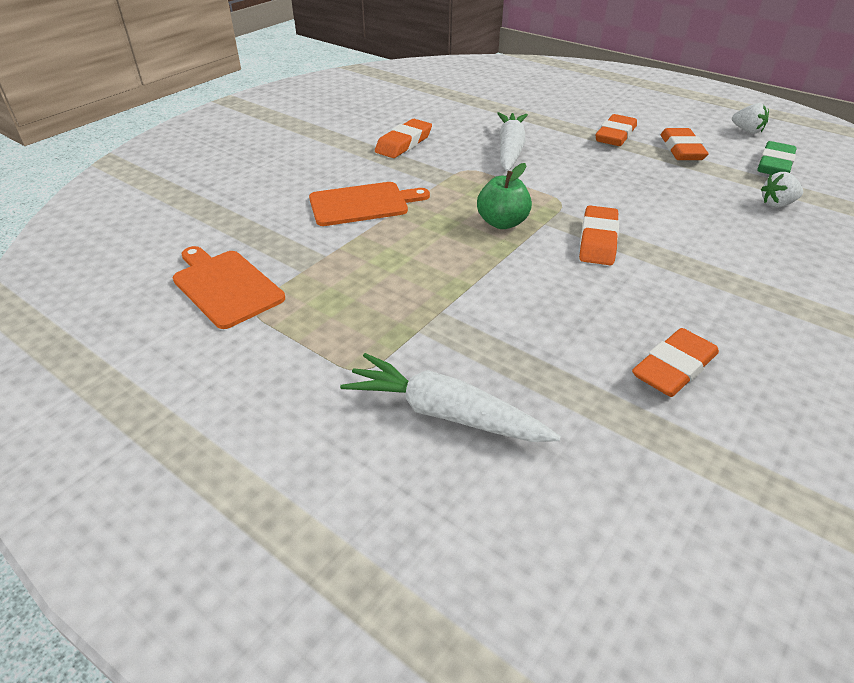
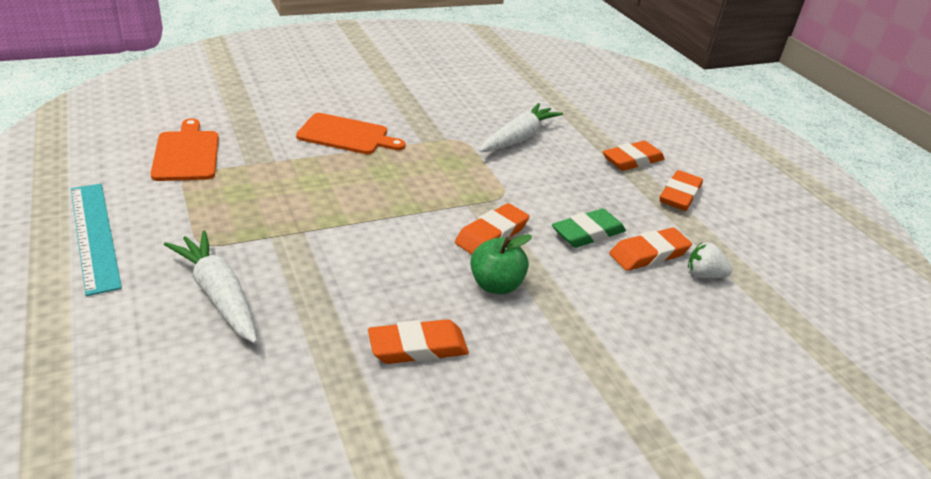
camera: 25 degrees right, 5 degrees down
orange eraser [375,119,432,158] -> orange eraser moved to [609,228,692,271]
green apple [477,163,532,229] -> green apple moved to [470,234,532,294]
white strawberry [732,103,769,134] -> none
green eraser [757,141,797,175] -> green eraser moved to [552,209,626,248]
none -> turquoise ruler [71,184,122,296]

